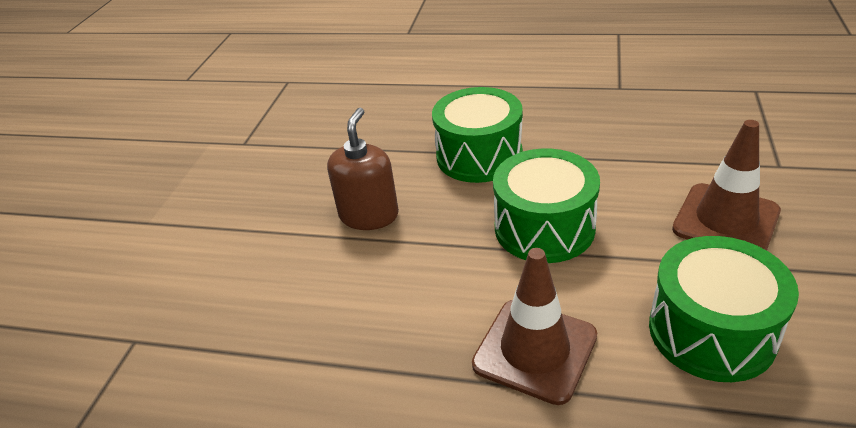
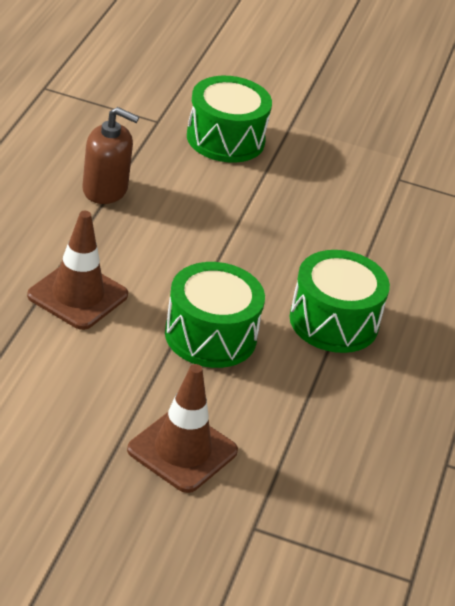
camera: 85 degrees right, 0 degrees up
brown soap dispenser [327,108,399,230] -> brown soap dispenser moved to [82,107,139,204]
green drum [649,236,799,382] -> green drum moved to [187,76,272,163]

